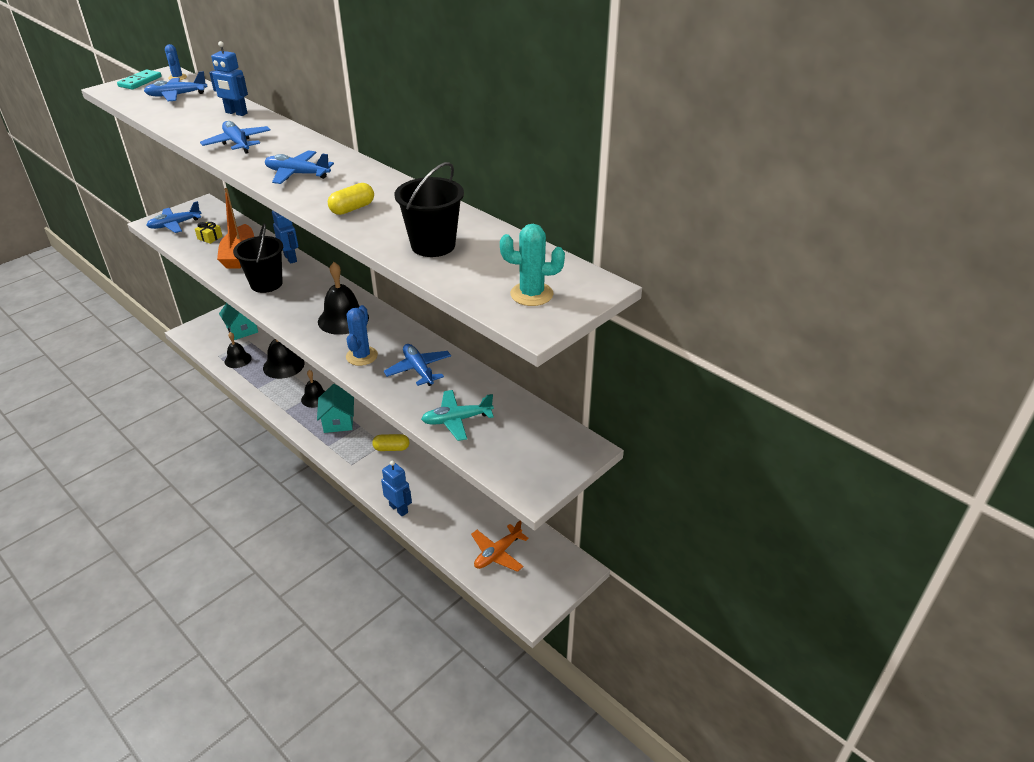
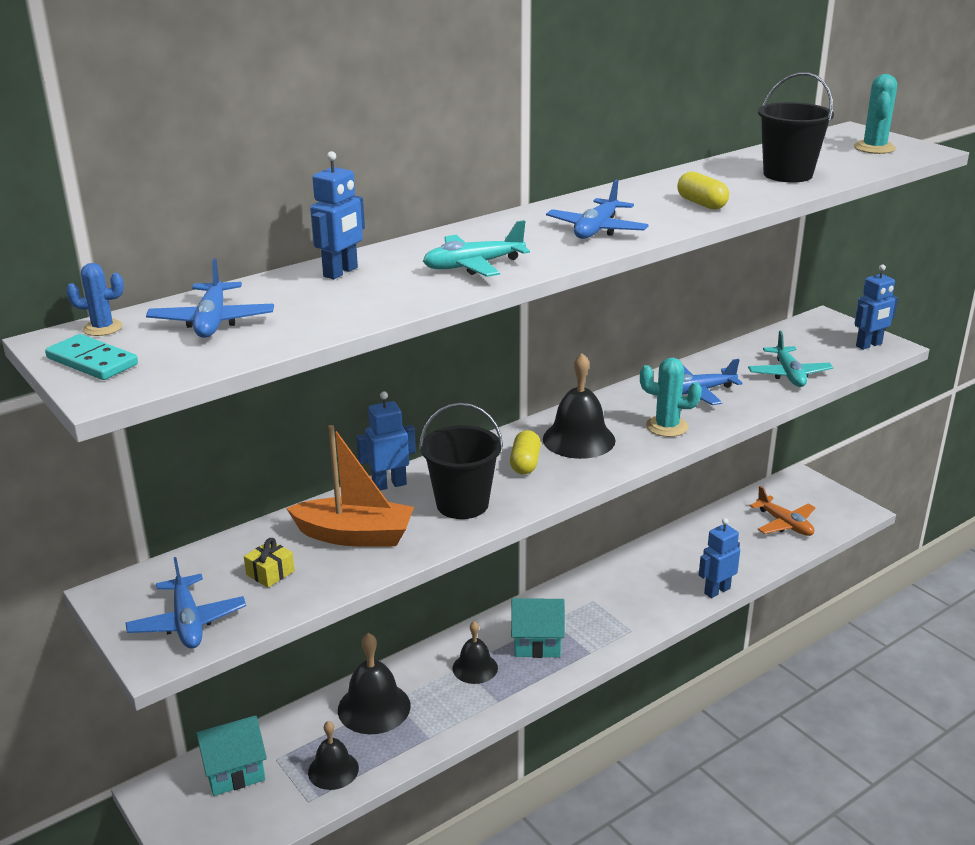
camera: 80 degrees left, 10 degrees down
blue plane [200,121,271,154] -> turquoise plane [423,220,530,277]
blue cactus [346,305,378,366] -> turquoise cactus [640,358,702,437]
yellow capsule [372,434,409,451] -> yellow capsule moved to [510,430,541,475]
none -> blue robot [854,264,898,350]

